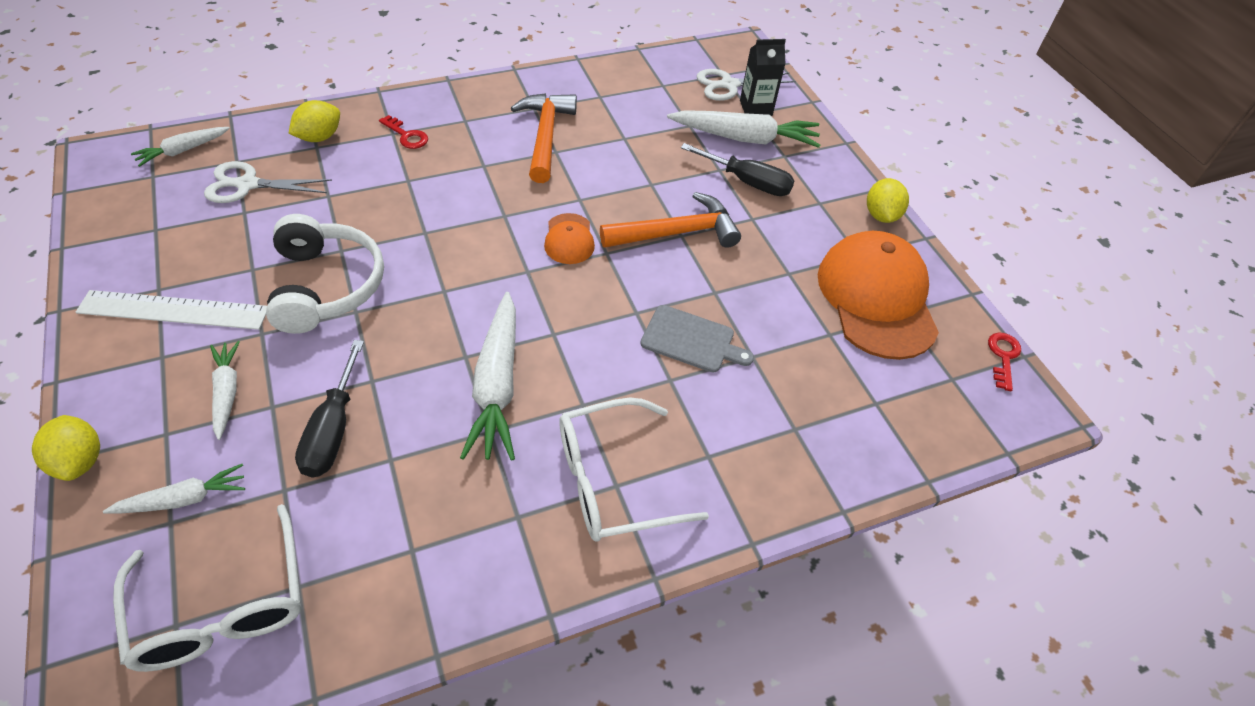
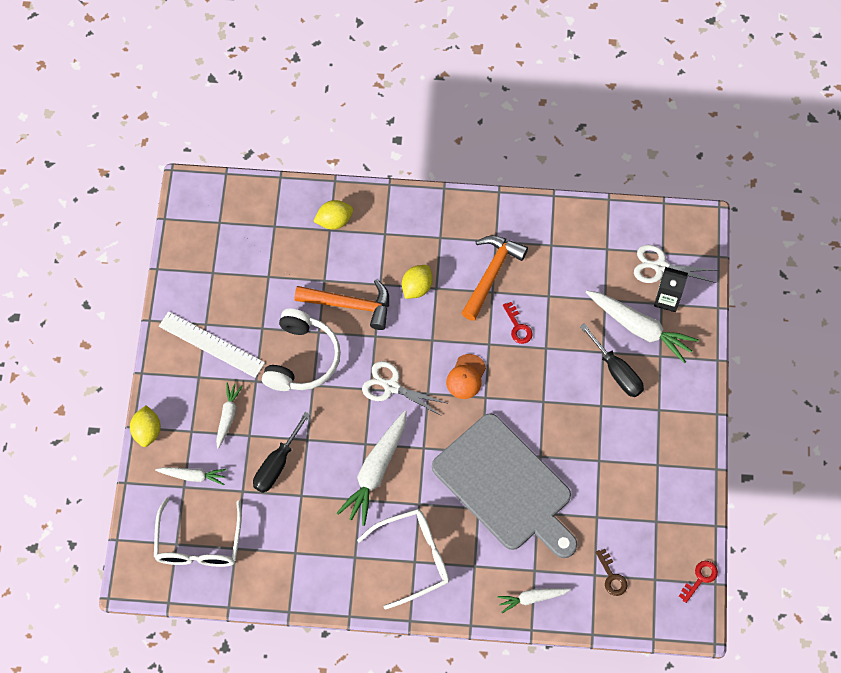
camera: 30 degrees right, 15 degrees up
white carrot [131,127,230,167] -> white carrot moved to [497,588,570,613]
white scissors [204,161,332,203] -> white scissors moved to [362,361,446,416]
red key [379,115,428,149] -> red key moved to [503,302,533,344]
white glasses [559,398,709,542] -> white glasses turned 150 degrees clockwise [357,509,449,610]
orange hammer [600,192,741,248] -> orange hammer moved to [294,279,389,330]
grey cutting board [640,305,754,373] -> grey cutting board [432,413,577,558], size x2.24
orange cap [818,231,939,360] -> none
yellow lemon [867,178,909,223] -> yellow lemon moved to [402,265,433,299]
none -> brown key [596,549,628,596]

